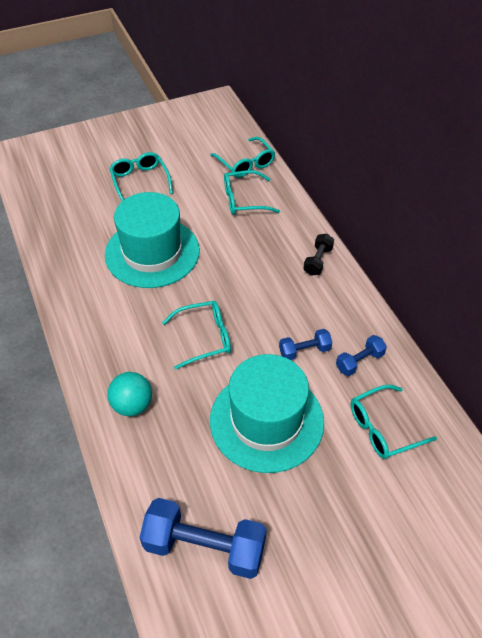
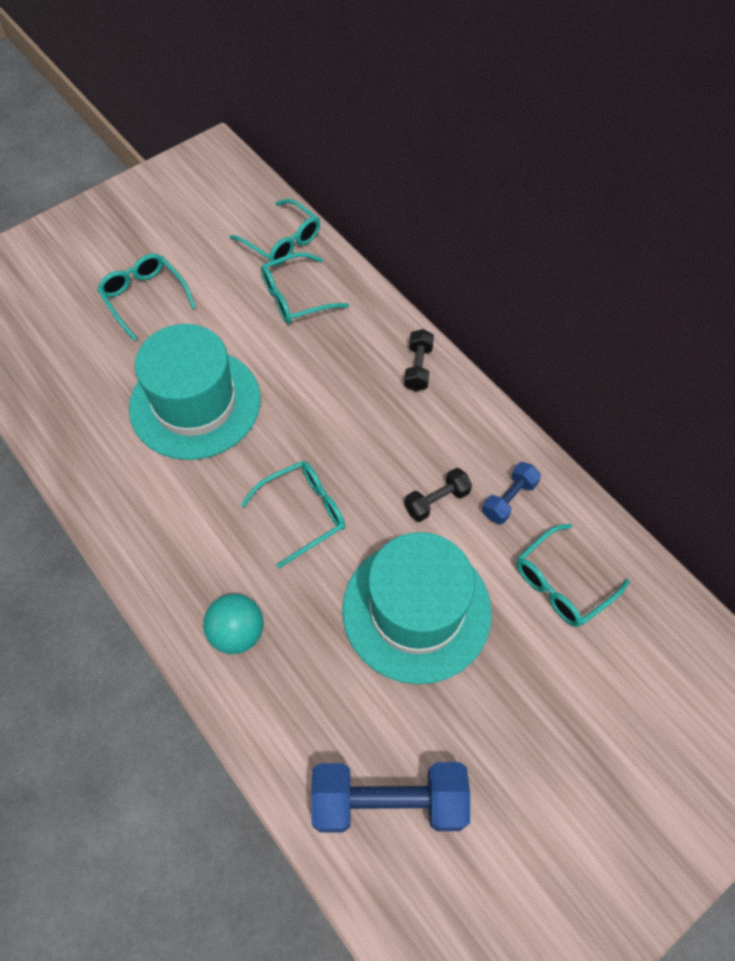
camera: 15 degrees left, 10 degrees up
blue dumbbell [279,329,332,360] -> black dumbbell [404,468,472,522]

